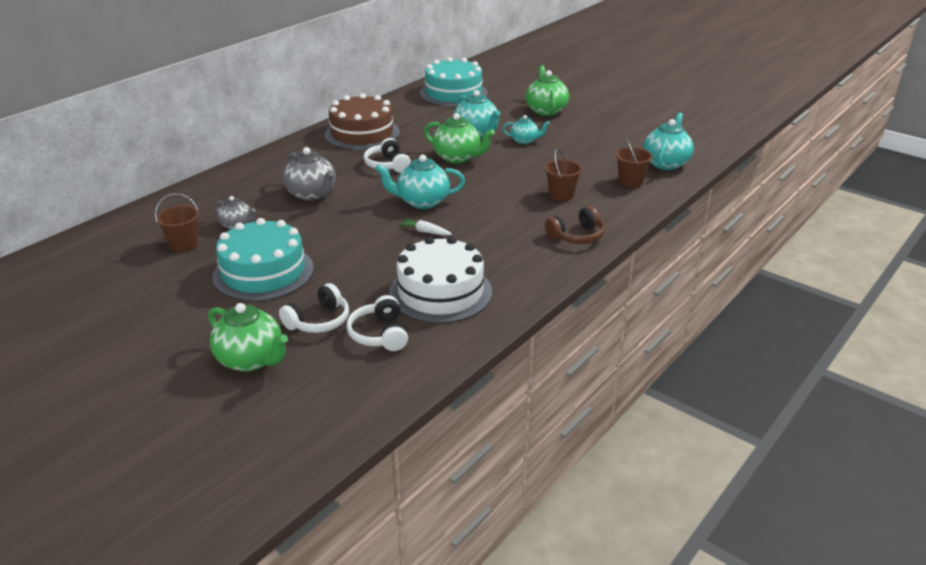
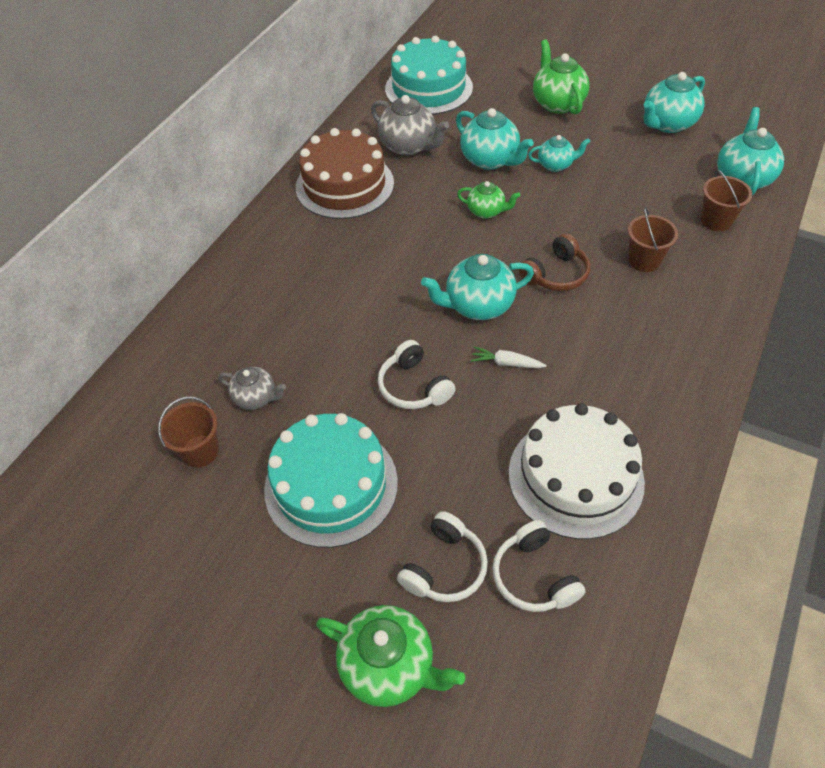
camera: 10 degrees left, 20 degrees up
grey teapot [283,147,336,201] -> grey teapot moved to [371,95,449,156]
white headphones [364,138,411,173] -> white headphones moved to [378,340,456,409]
green teapot [424,113,495,163] -> green teapot [457,181,521,219], size x0.61
brown headphones [545,206,605,244] -> brown headphones moved to [519,233,590,291]
none -> turquoise teapot [644,72,705,133]

